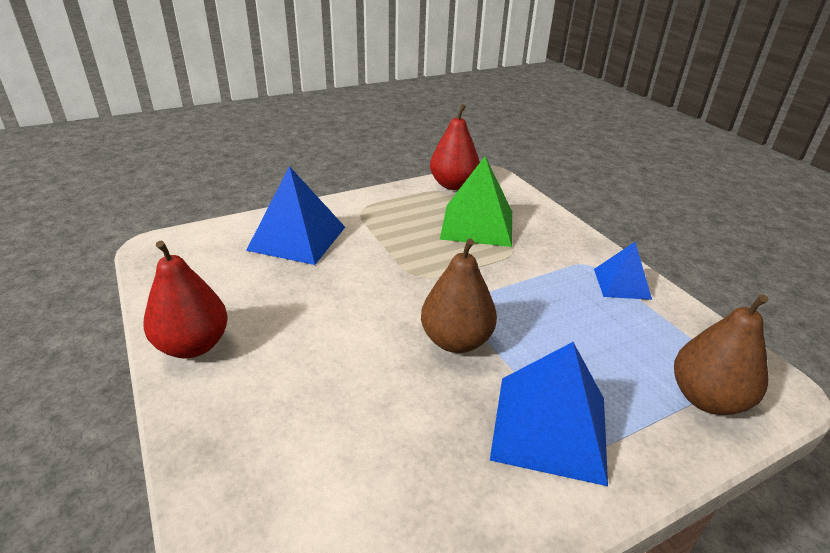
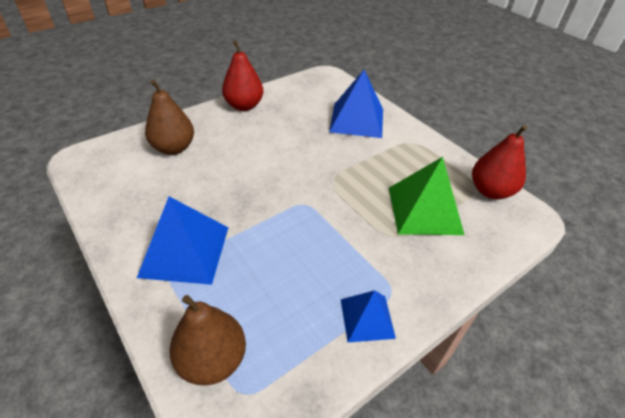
camera: 80 degrees right, 10 degrees up
brown pear [421,238,497,353] -> brown pear moved to [145,79,194,155]

